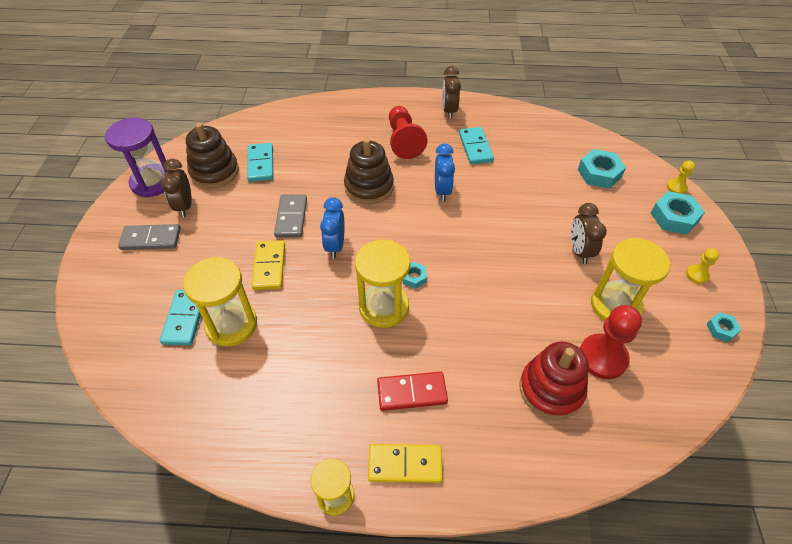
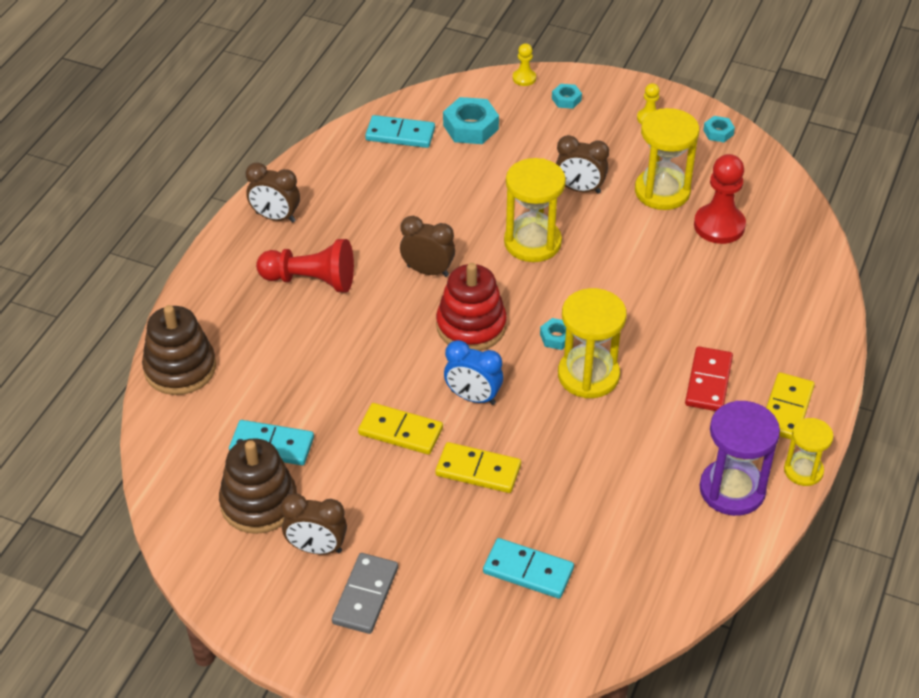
camera: 70 degrees left, 5 degrees down
purple hourglass [105,117,168,197] -> purple hourglass moved to [699,401,780,516]
yellow hourglass [183,257,257,347] -> yellow hourglass moved to [504,158,566,262]
grey domino [274,194,307,238] -> yellow domino [358,403,443,455]
brown stacking toy [344,138,394,204] -> brown stacking toy moved to [142,305,216,395]
blue clock [435,144,455,201] -> brown clock [400,216,455,277]
turquoise domino [459,127,494,164] -> turquoise domino moved to [365,115,435,148]
red stacking toy [519,342,589,420] -> red stacking toy moved to [436,263,507,351]
turquoise nut [651,191,705,235] -> turquoise nut [552,84,582,109], size x0.54

